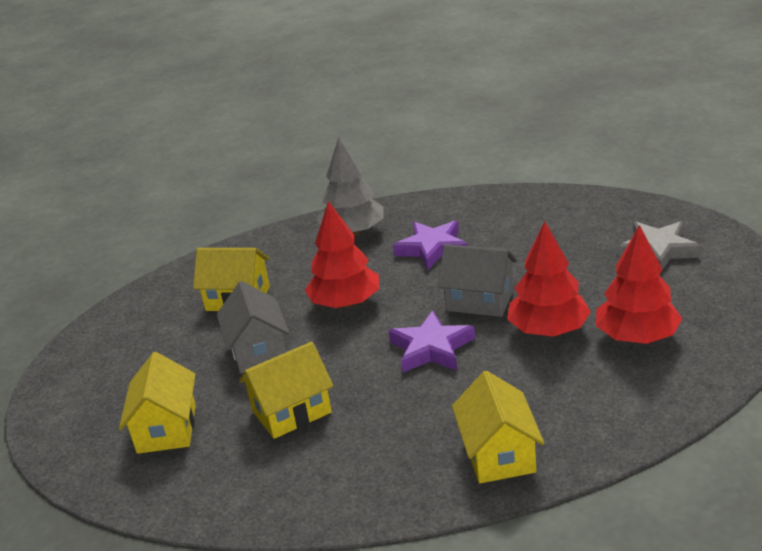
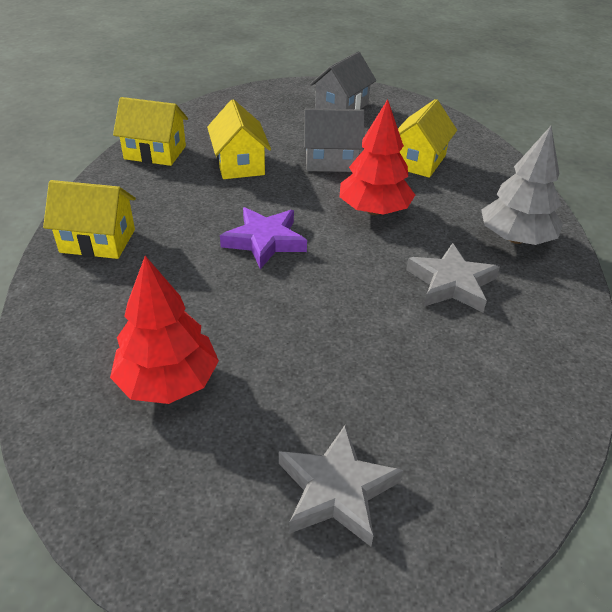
camera: 100 degrees right, 10 degrees up
yellow house [119,352,196,454] -> yellow house moved to [113,97,188,166]
purple star [393,221,468,270] -> grey star [406,243,500,312]
grey house [438,244,517,317] -> grey house moved to [310,52,376,109]
red tree [507,221,591,337] -> none

